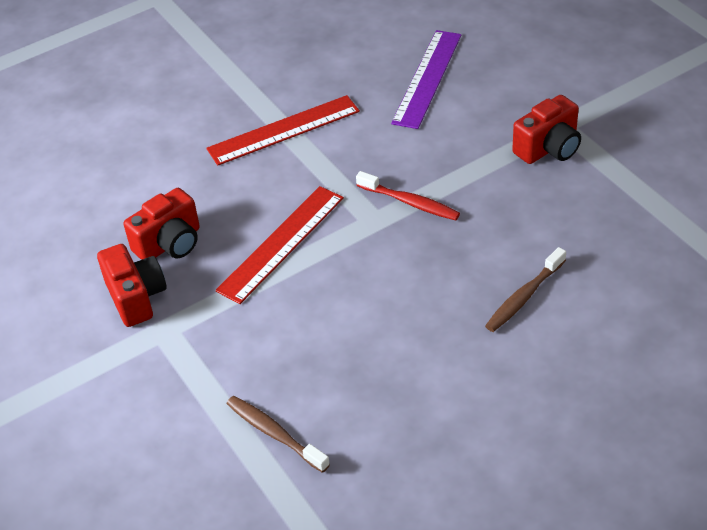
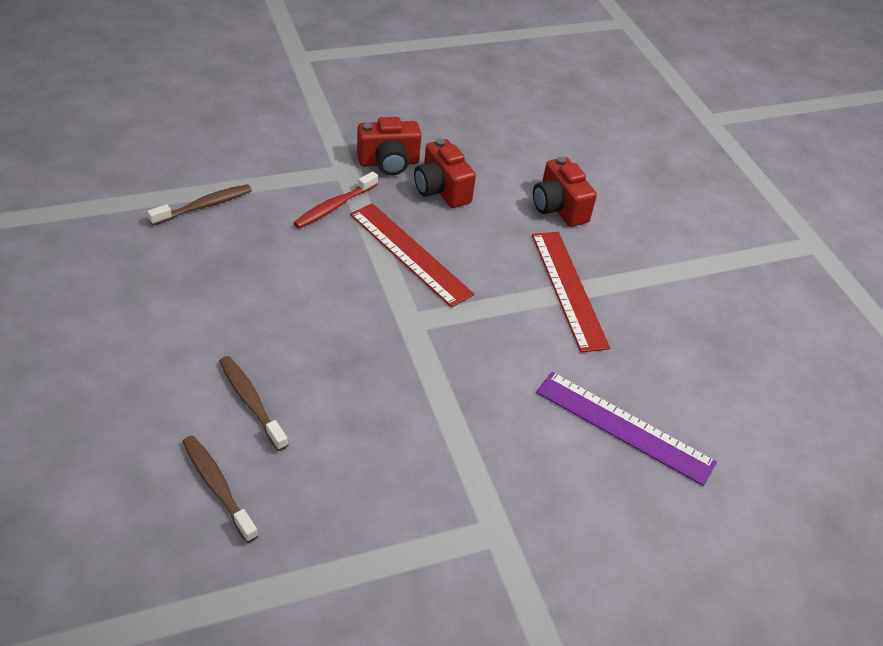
camera: 95 degrees right, 0 degrees up
red toothbrush [356,171,460,221] -> red toothbrush moved to [293,171,378,229]
red camera [512,95,581,164] -> red camera moved to [533,156,597,227]
none -> brown toothbrush [183,435,258,543]

